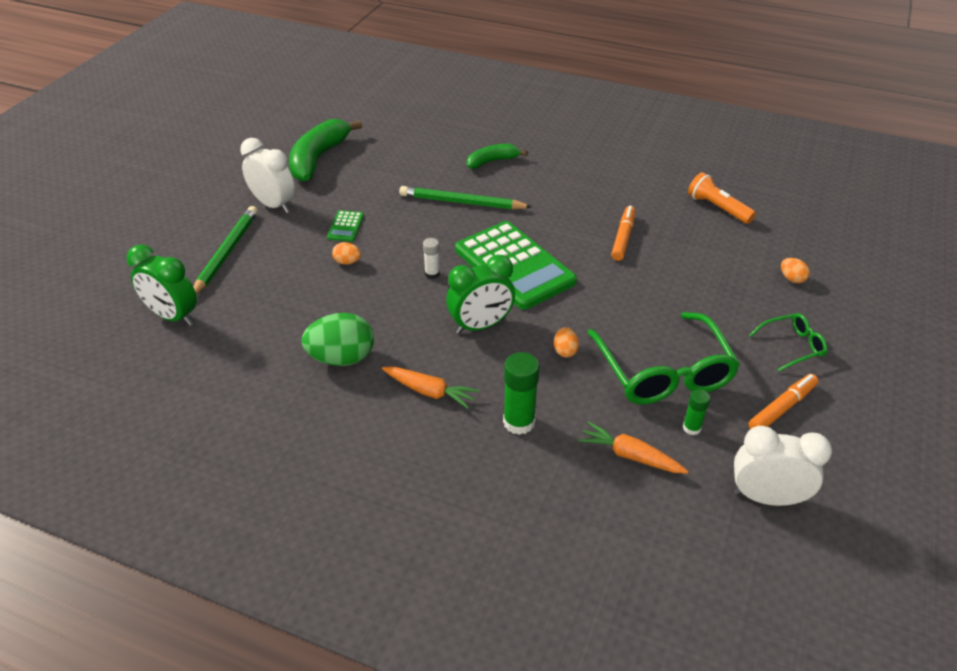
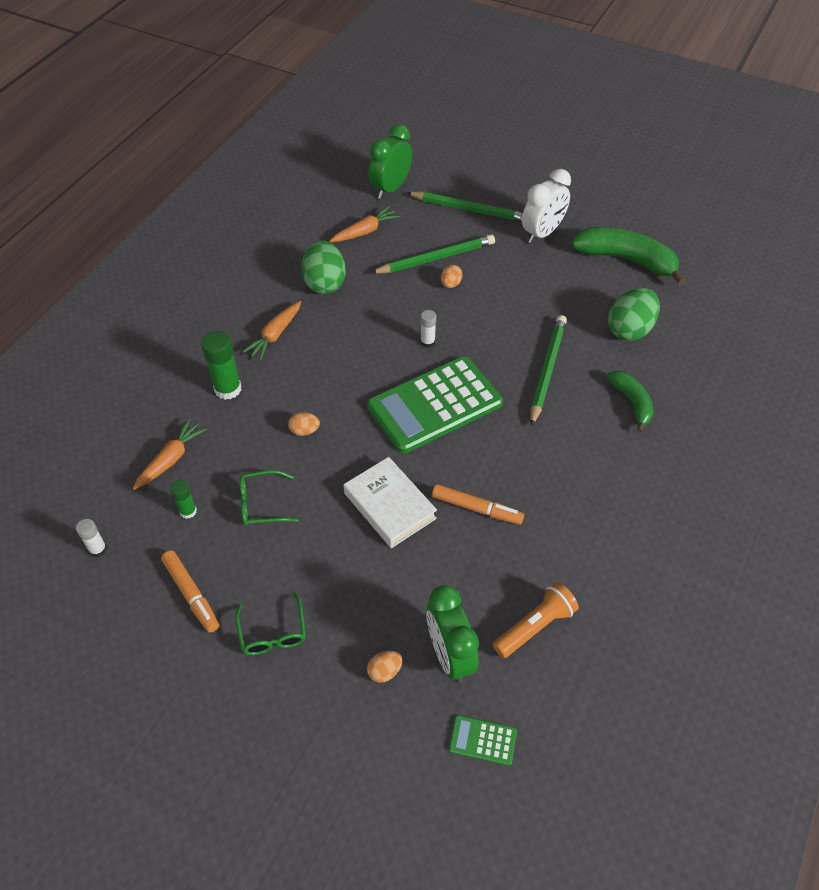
camera: 95 degrees right, 10 degrees up
green calculator [327,210,364,242] -> green calculator moved to [449,715,517,766]
green clock [446,255,515,334] -> green clock moved to [426,585,479,683]
green glasses [587,312,740,404] -> green glasses [239,470,299,526], size x0.49
white clock [734,426,832,506] -> white glue stick [76,519,107,557]
none -> orange carrot [330,206,400,242]
none -> white book [343,457,437,548]
none -> green pencil [371,234,495,274]
none -> green egg [608,288,660,341]

